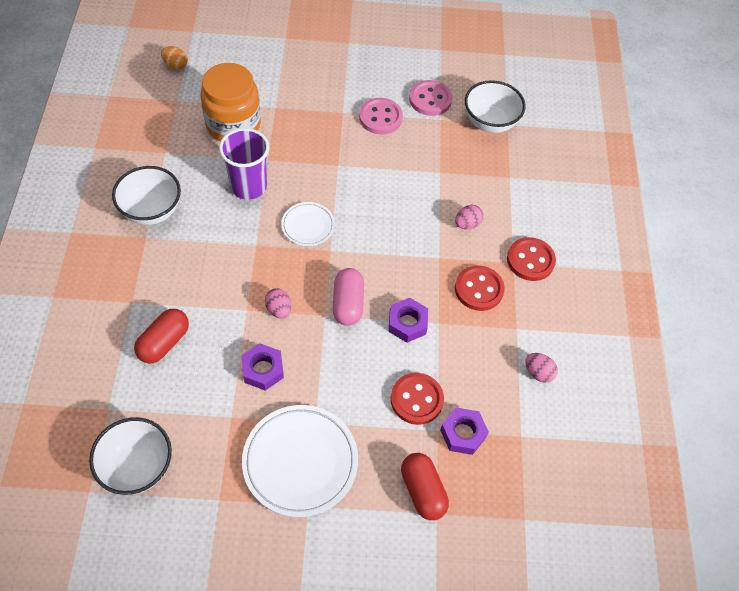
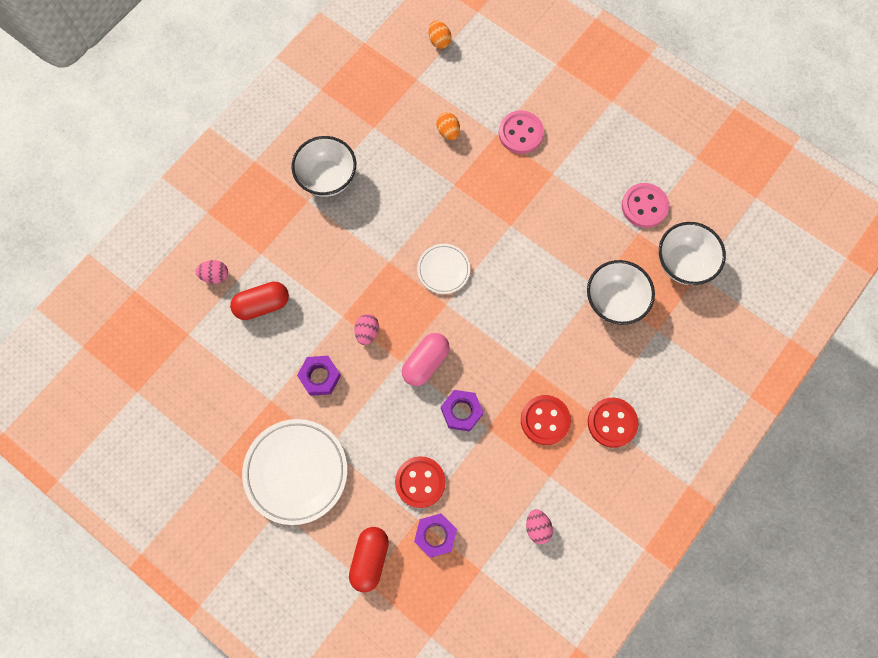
camera: 40 degrees right, 15 degrees up
white bowl [89,417,172,495] -> white bowl moved to [587,260,655,325]
orange jar [201,63,261,141] -> orange egg [436,112,460,140]
purple cup [219,128,269,200] -> none
pink button [359,98,403,134] -> pink button moved to [499,110,544,154]
pink egg [455,205,484,229] -> pink egg moved to [196,260,228,284]

